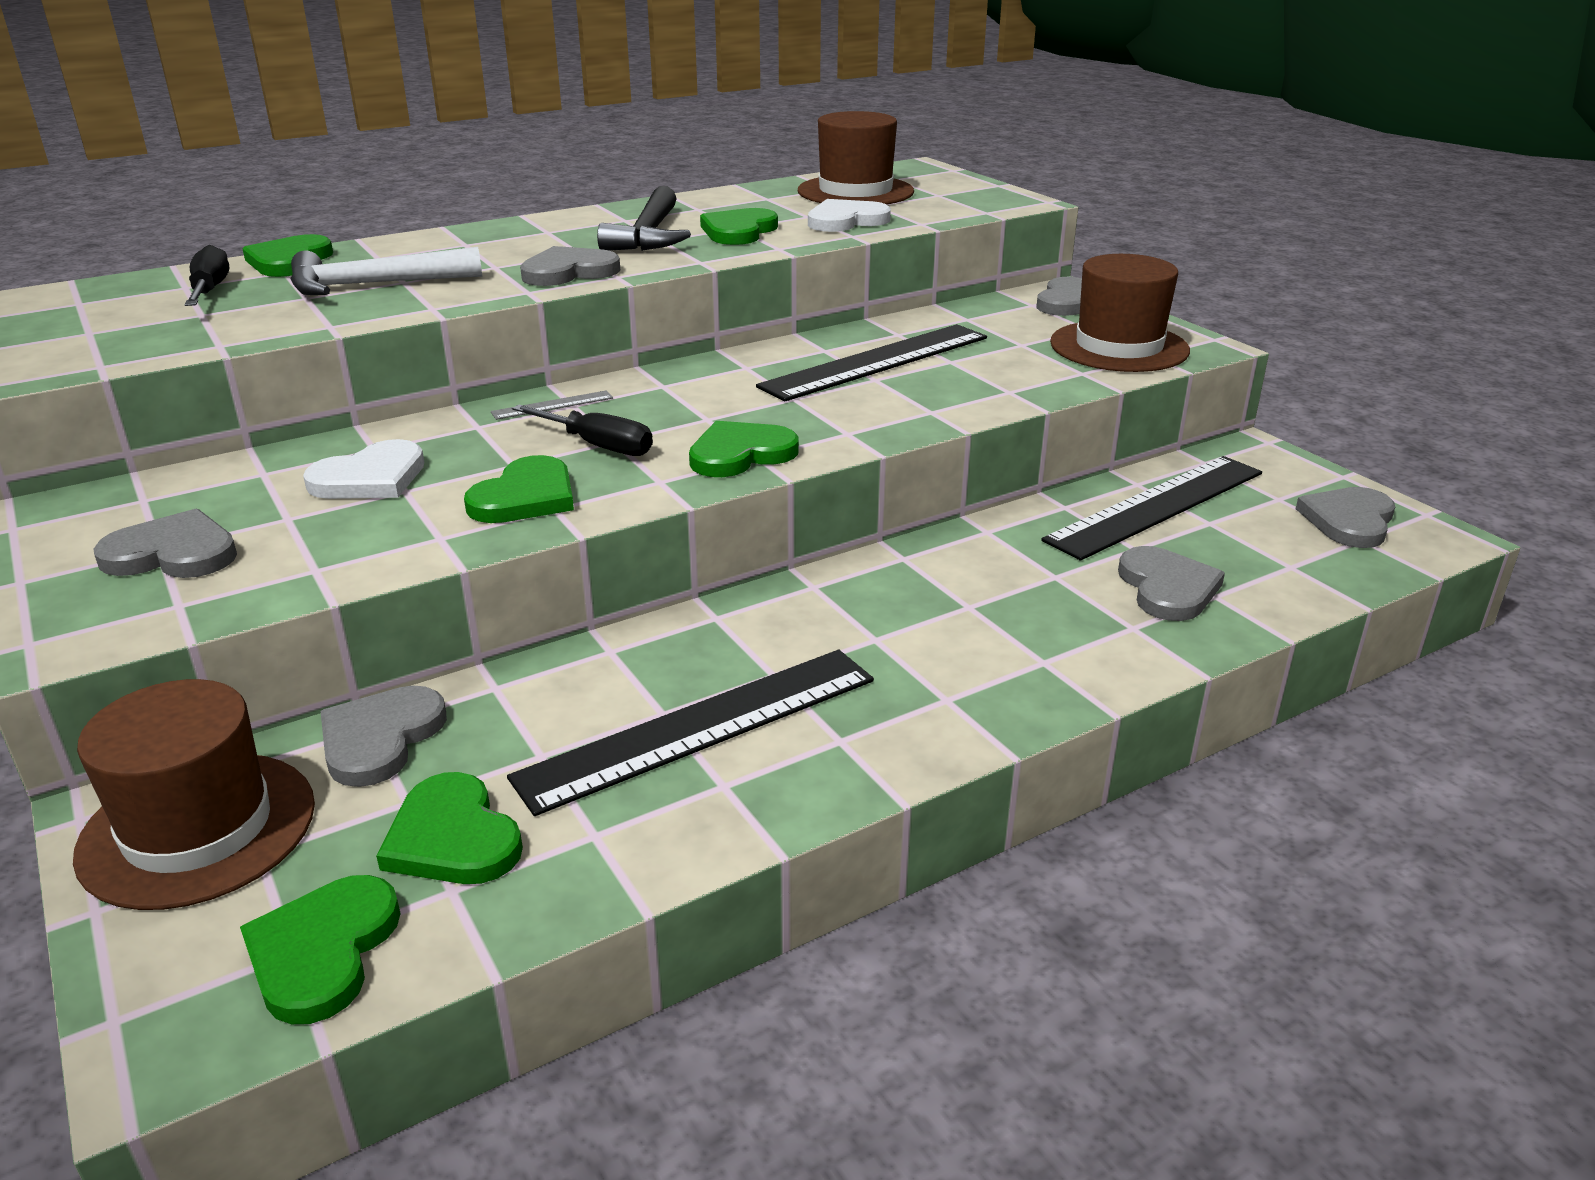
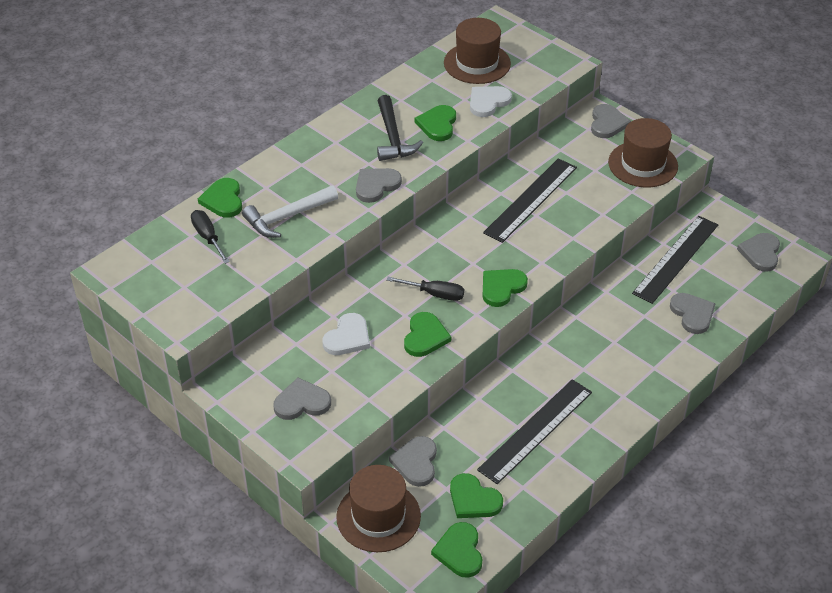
camera: 15 degrees left, 15 degrees up
grey ruler [491,390,613,420] -> none

